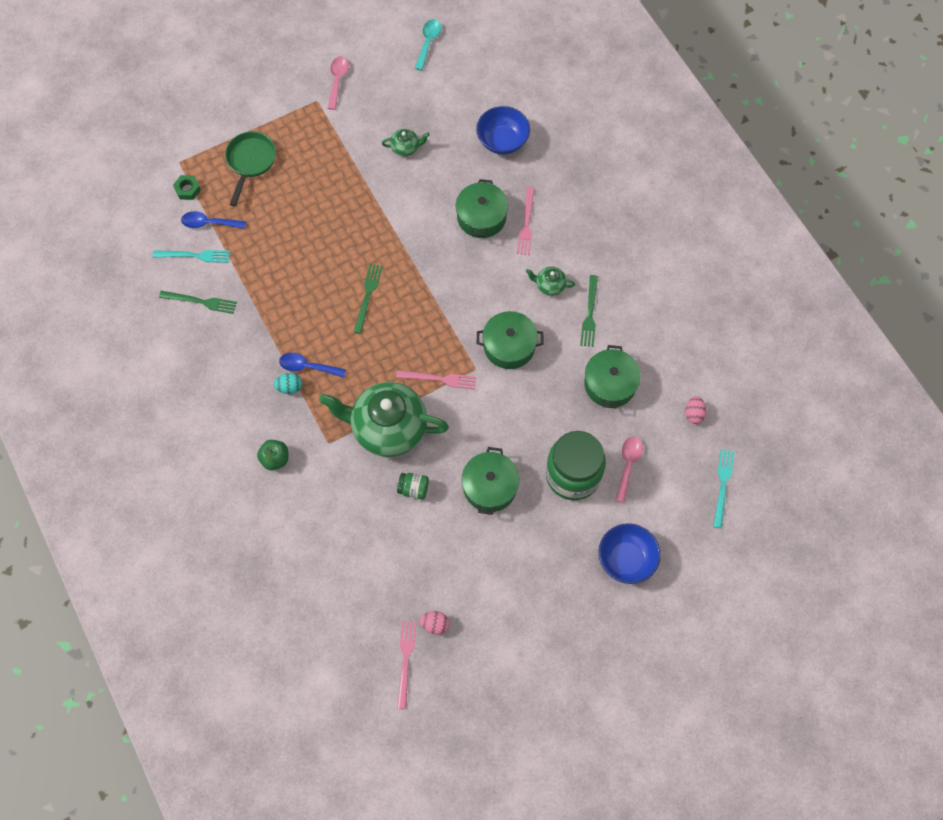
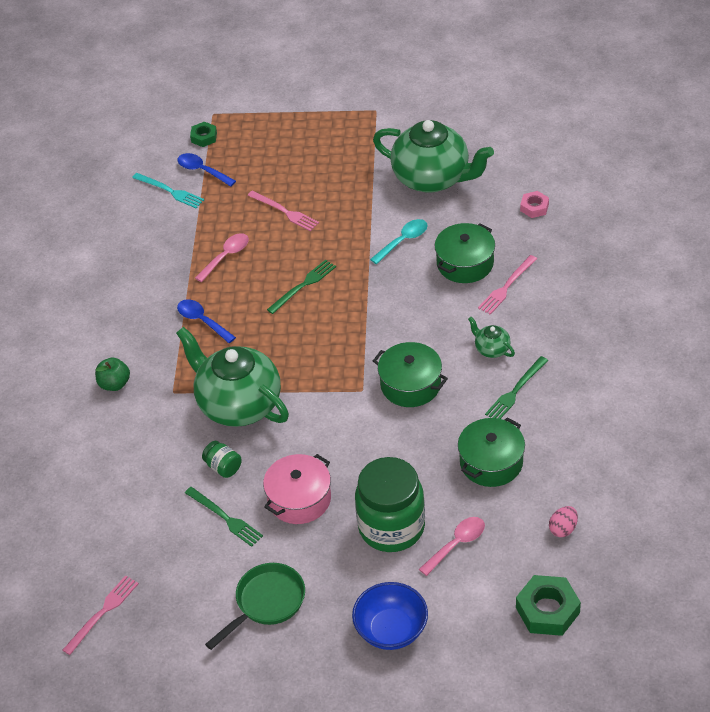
camera: 35 degrees right, 20 degrees down
green fork [159,291,237,314] -> green fork moved to [185,487,263,547]
green pan [225,131,276,206] -> green pan moved to [205,563,305,650]
turquoise egg [274,373,302,394] -> none
pink spoon [327,56,349,110] -> pink spoon moved to [195,233,249,282]
green teapot [382,129,430,156] -> green teapot [373,120,494,193], size x2.39
pink fork [396,370,476,389] -> pink fork moved to [247,191,319,231]
turquoise spoon [415,19,441,71] -> turquoise spoon moved to [370,219,428,264]
pink egg [419,611,449,634] -> none
green pot [462,447,519,515] -> pink pot [263,454,331,524]
blue bowl [476,106,530,155] -> pink nut [520,191,549,218]
turquoise fork [713,449,735,528] -> green nut [516,575,581,636]

